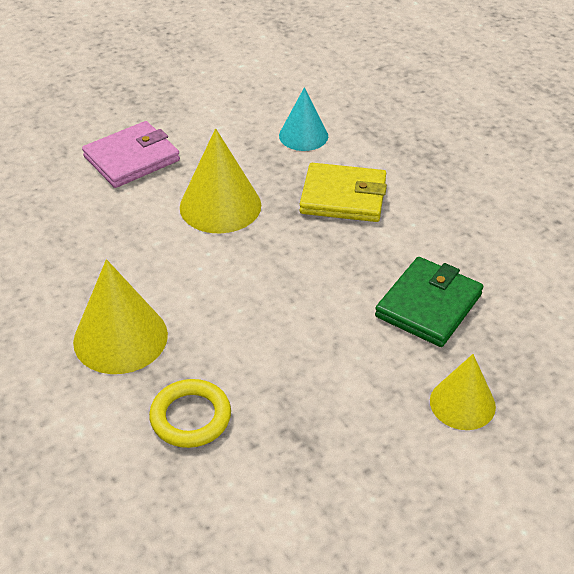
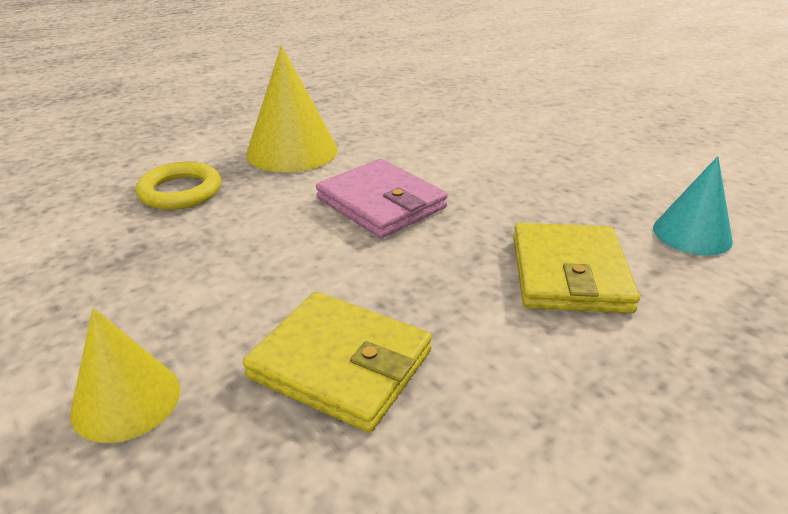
camera: 85 degrees right, 10 degrees down
pink wallet [82,121,180,188] -> pink wallet moved to [316,159,448,238]
yellow cone [180,128,261,233] -> none
green wallet [375,257,483,347] -> yellow wallet [243,292,432,432]

